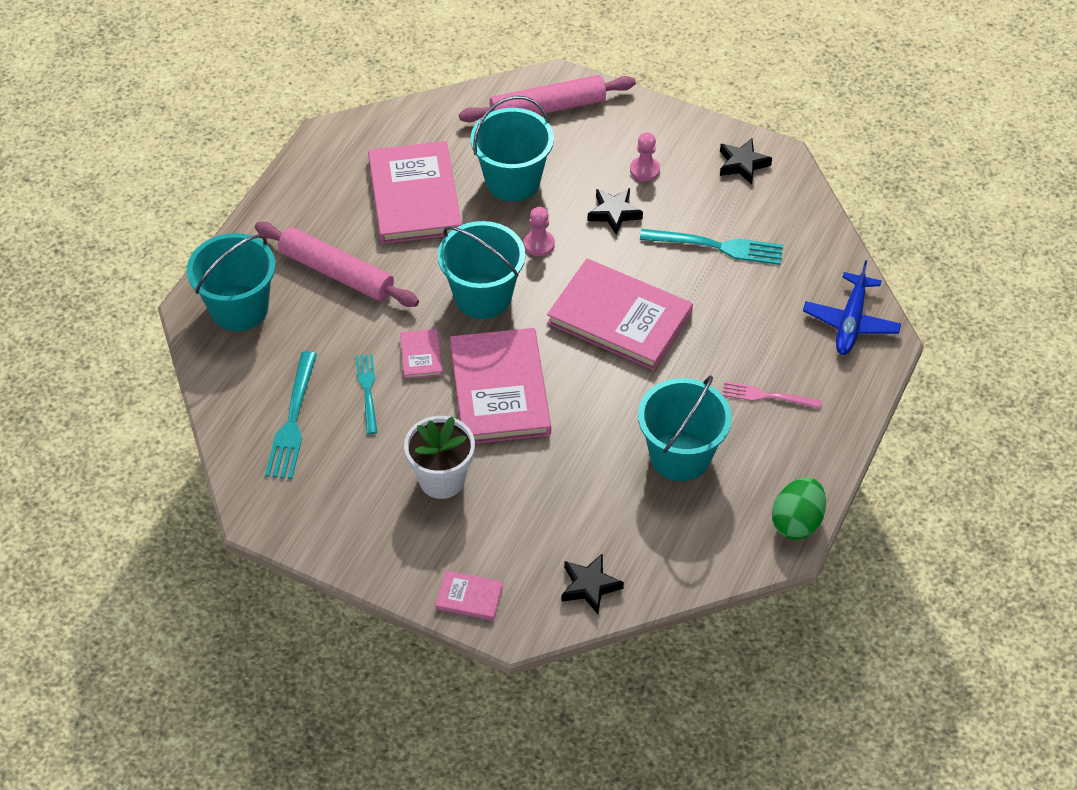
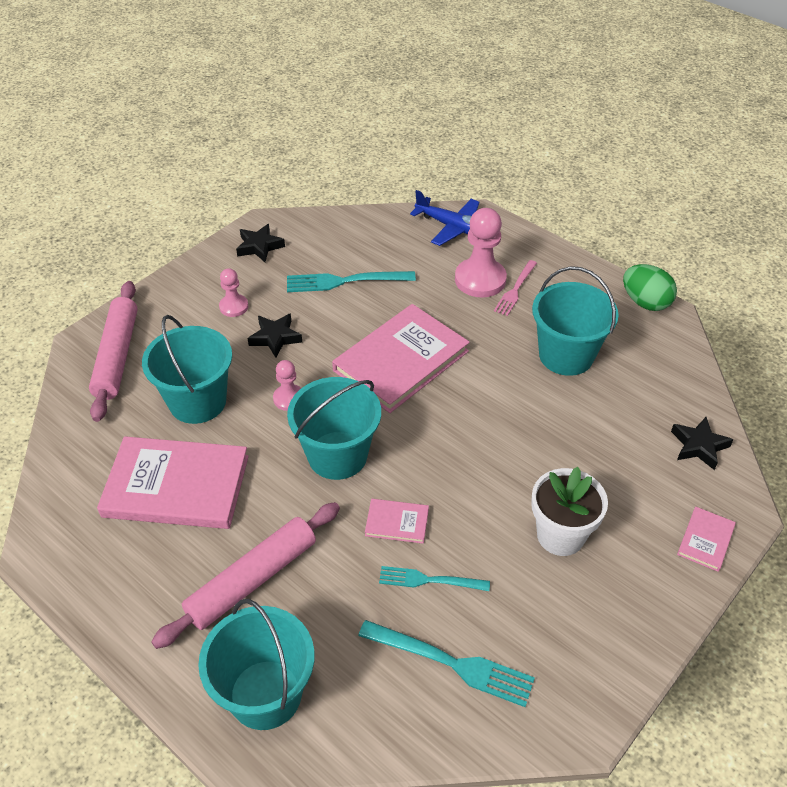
camera: 75 degrees left, 5 degrees down
pink book [450,328,551,444] -> none
turquoise fork [640,229,783,265] -> turquoise fork turned 120 degrees counterclockwise [287,271,416,292]
none -> pink pawn [455,208,507,298]

